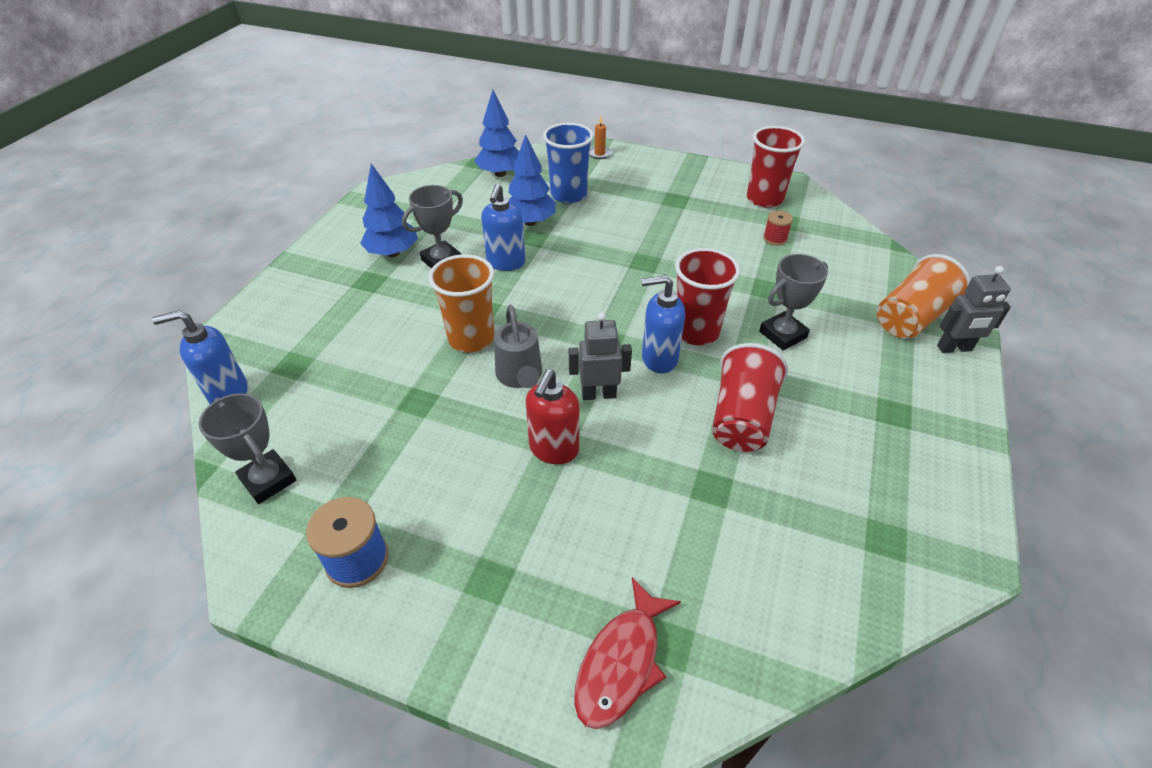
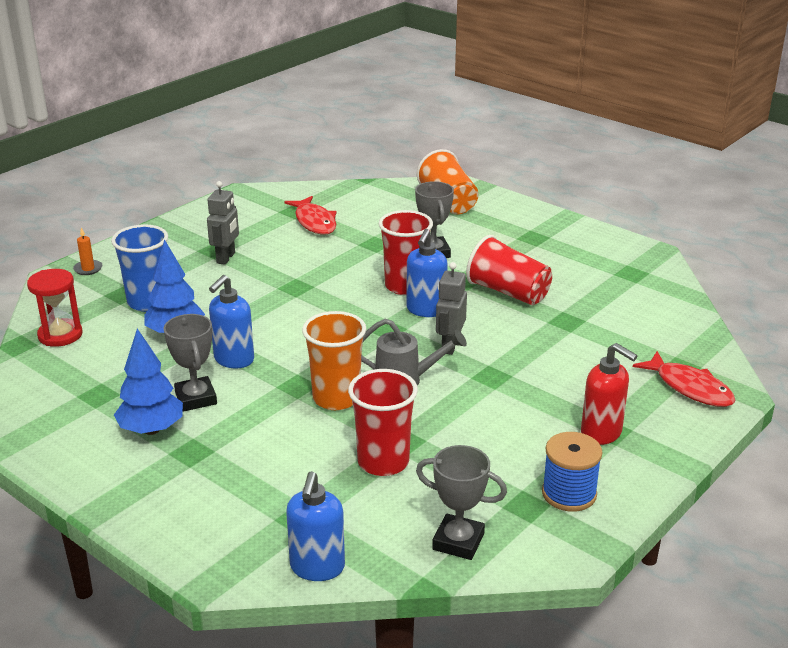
camera: 70 degrees left, 15 degrees down
grey trophy [199,393,296,504] -> grey trophy turned 45 degrees clockwise [416,445,507,560]
blue tree [474,89,519,177] -> red hourglass [27,269,82,347]
blue soap dispenser [481,184,525,271] -> blue soap dispenser turned 90 degrees clockwise [209,275,254,368]
red soap dispenser [526,370,579,464] -> red soap dispenser moved to [581,343,637,445]
red cup [747,126,805,208] -> red cup moved to [348,369,418,476]
red spool [763,211,793,246] -> red fish [284,196,337,235]
grey robot [937,266,1011,353] -> grey robot moved to [207,181,239,265]

